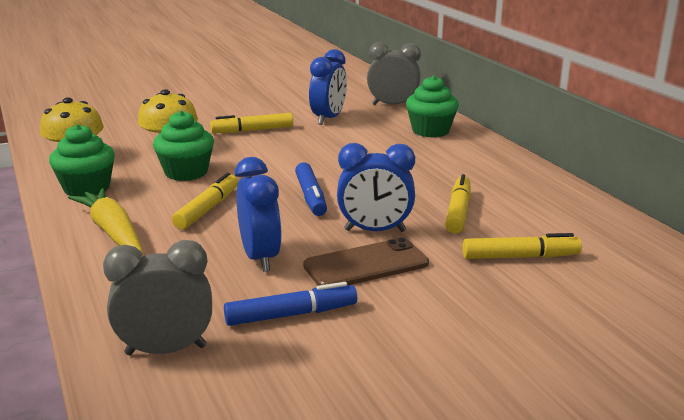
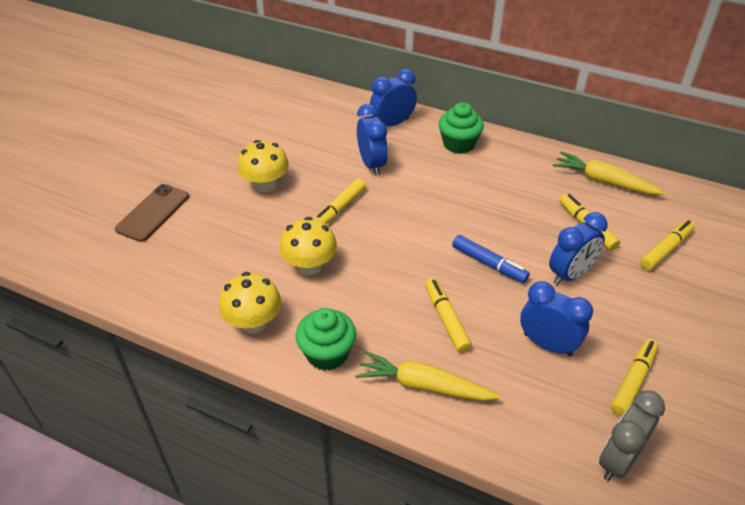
camera: 40 degrees left, 20 degrees up
green cupcake [153,111,214,181] -> none
blue marker [224,282,357,326] -> yellow marker [611,339,658,416]
brown phone [303,237,429,286] -> brown phone moved to [115,184,189,242]
grey clock [367,42,421,105] -> blue clock [370,69,417,126]
none -> yellow mushroom [237,140,289,193]
none -> yellow carrot [553,151,666,195]

